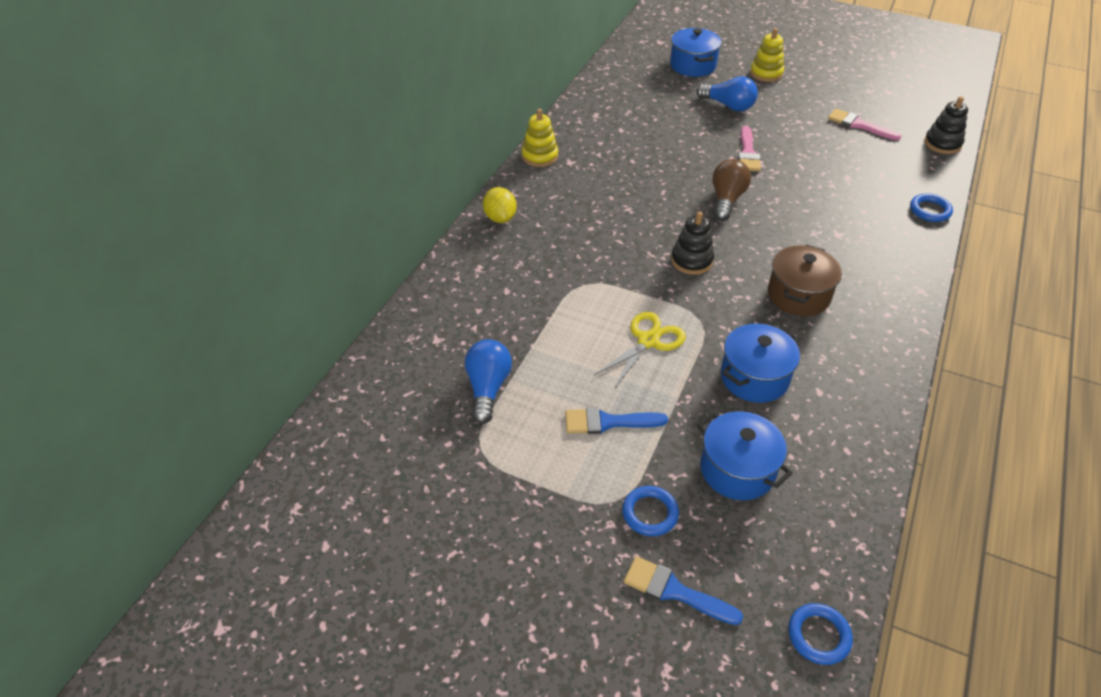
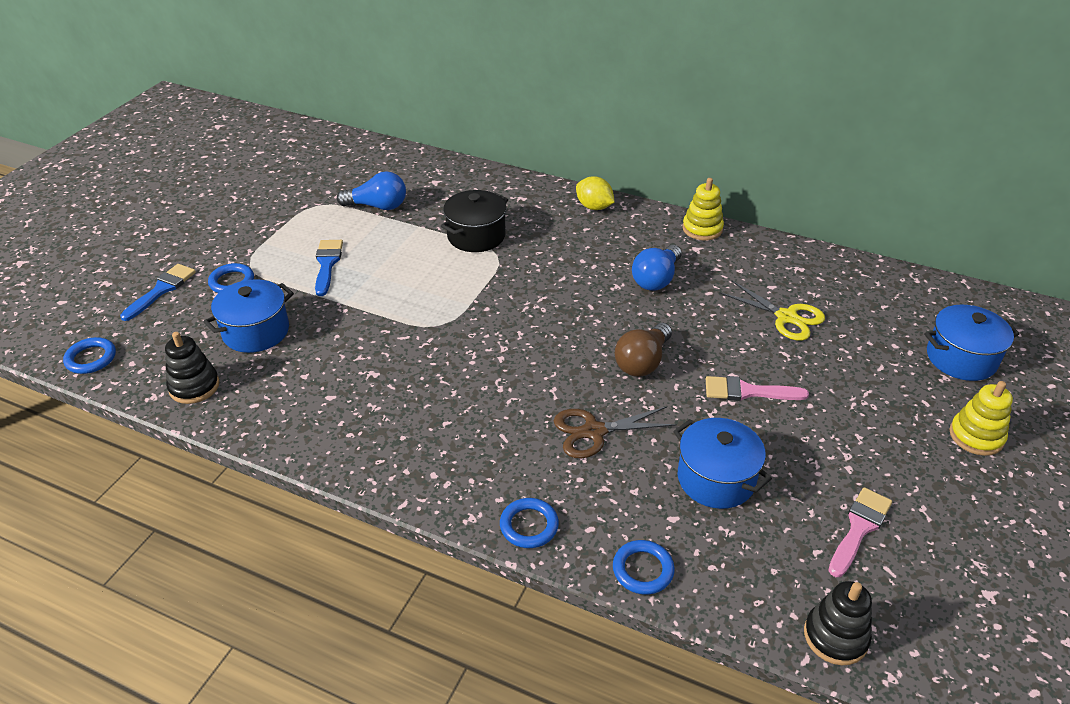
camera: 90 degrees right, 5 degrees down
yellow lemon [483,187,517,223] -> yellow lemon turned 60 degrees clockwise [576,176,615,210]
yellow scissors [594,312,686,389] -> yellow scissors moved to [719,280,825,341]
black stacking toy [671,211,714,275] -> black stacking toy moved to [165,332,220,404]
blue light bulb [697,76,758,111] -> blue light bulb moved to [632,245,682,291]
brown light bulb [712,159,751,221] -> brown light bulb turned 105 degrees clockwise [615,323,672,377]
blue pot [721,324,800,403] -> blue pot moved to [673,418,772,509]
brown pot [768,244,842,316] -> none
none -> black pot [441,190,508,252]
none -> blue ring [500,498,559,548]
none -> brown scissors [554,406,677,459]

